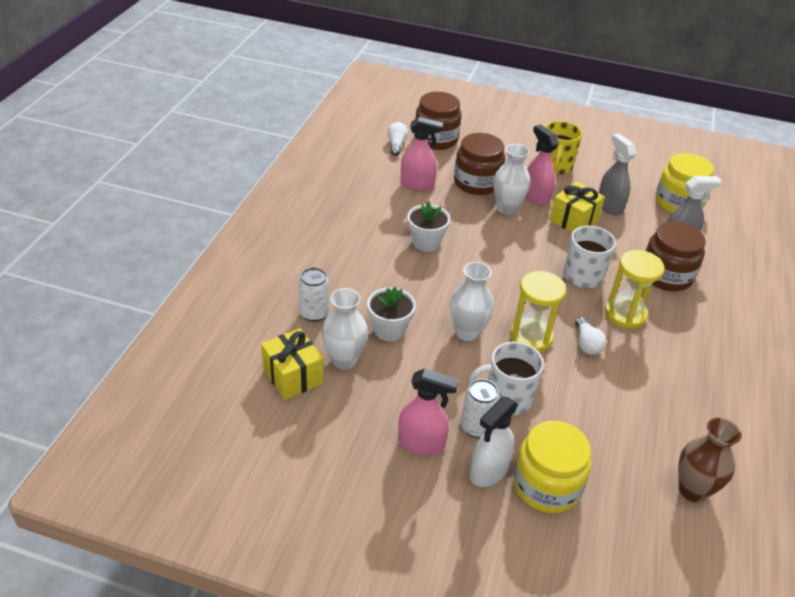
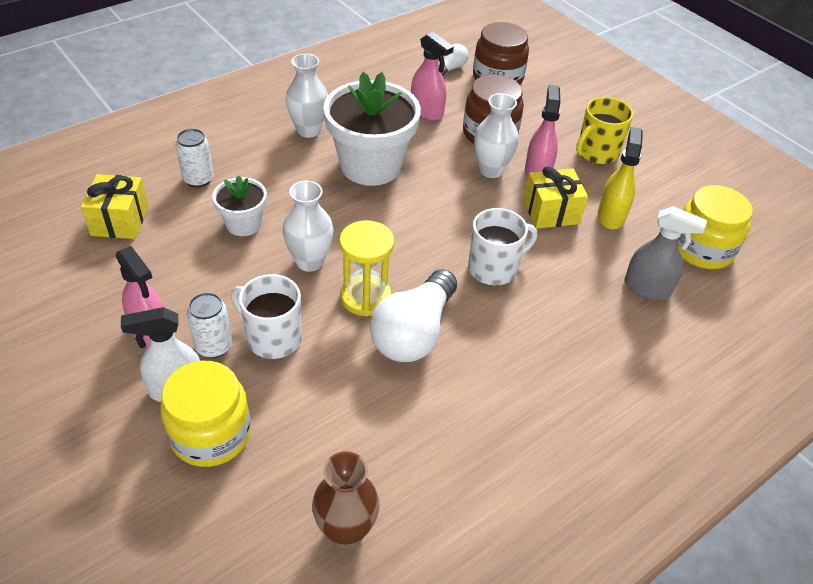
camera: 35 degrees right, 5 degrees up
white vase [322,288,368,370] -> white vase moved to [286,54,328,138]
white flower pot [407,201,450,252] -> white flower pot [323,72,421,186], size x1.92
white light bulb [575,317,606,355] -> white light bulb [370,269,457,362], size x2.07
grey spray bottle [599,134,636,215] -> yellow spray bottle [598,127,643,230]
yellow hourglass [605,250,665,329] -> none
brown jar [645,221,706,291] -> none

